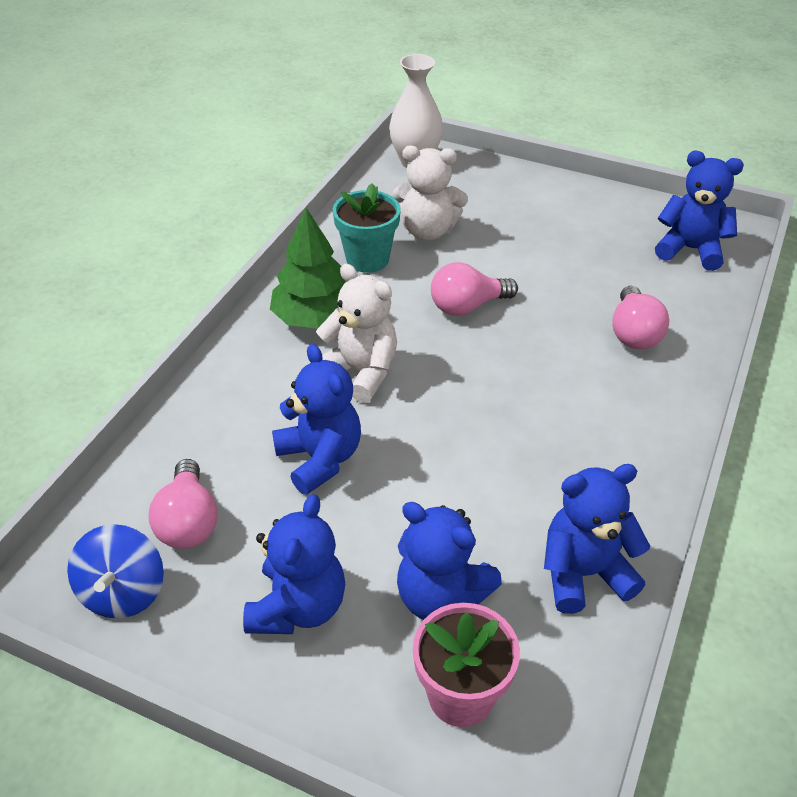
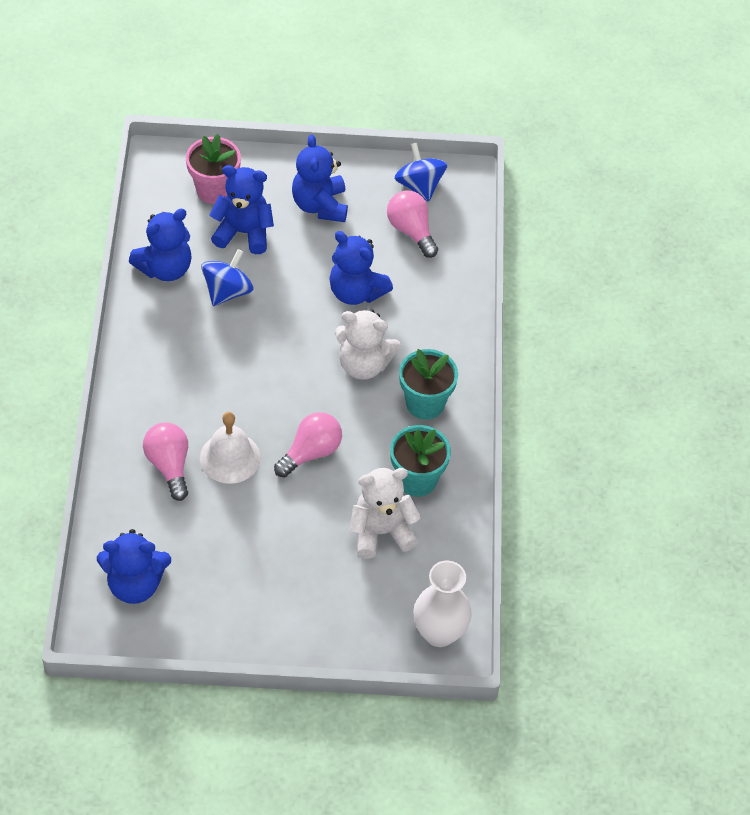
camera: 155 degrees right, 10 degrees up
green tree [270,208,346,329] -> turquoise flower pot [399,349,458,420]
none -> white bell [200,412,261,484]
none -> blue spinning top [201,249,253,306]

